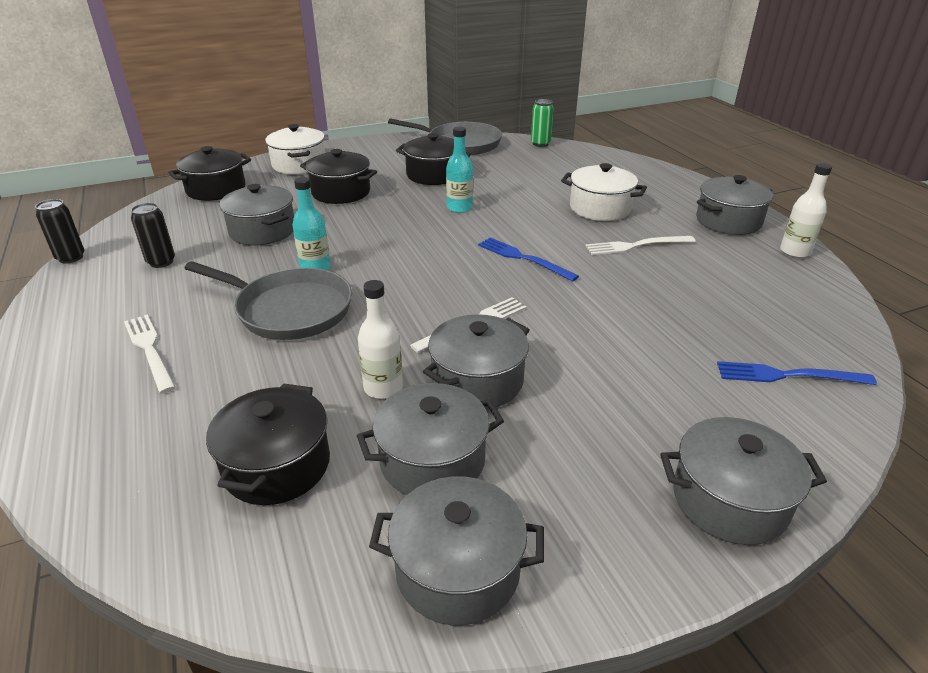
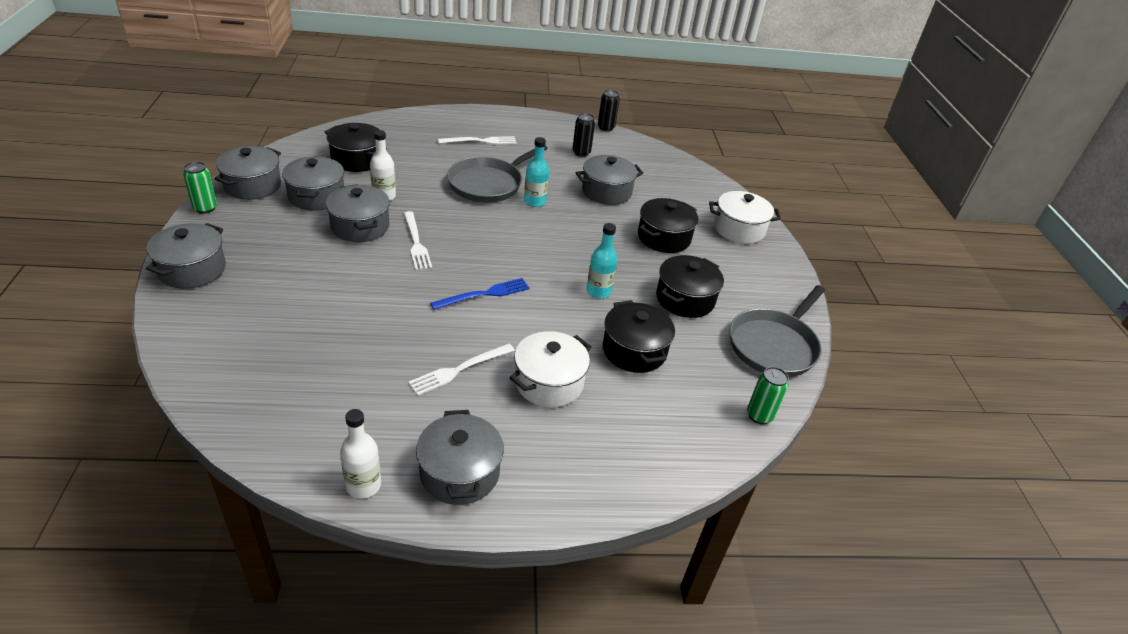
camera: 105 degrees right, 5 degrees up
black pot [168,146,251,201] -> black pot moved to [603,300,675,373]
white fork [586,236,696,255] -> white fork turned 135 degrees counterclockwise [408,344,515,396]
blue fork [717,361,877,385] -> none
none -> green can [183,162,217,214]

